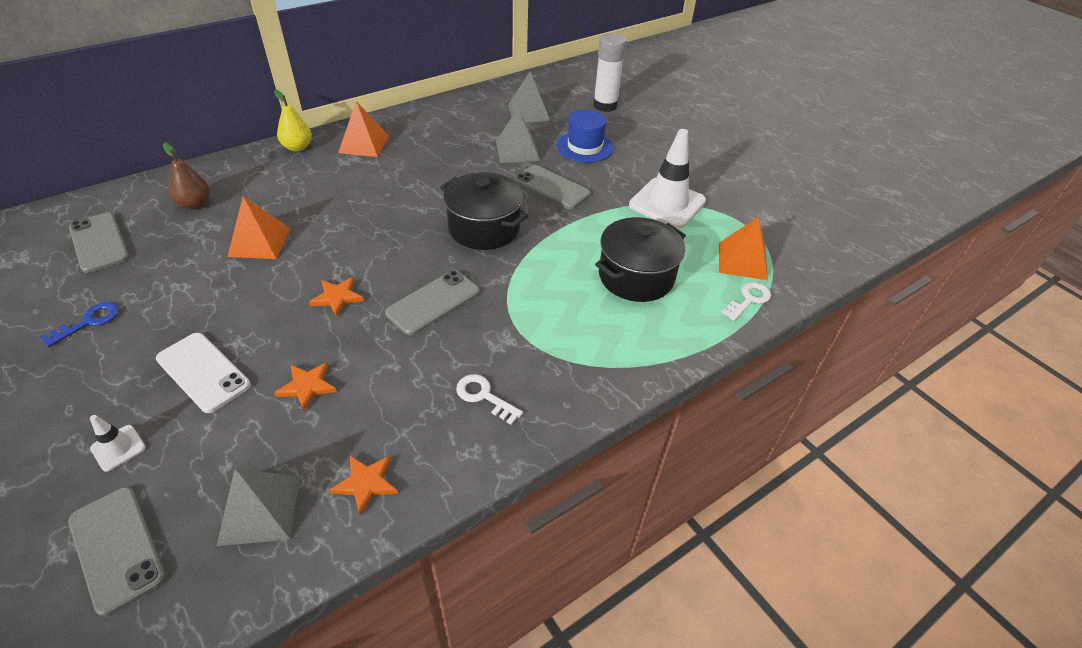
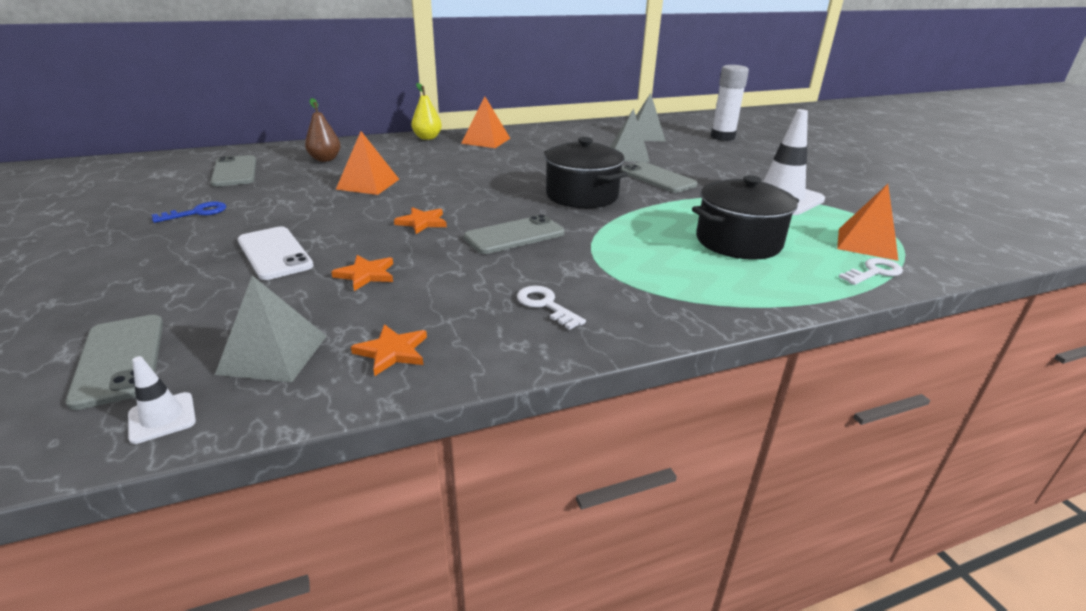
camera: 15 degrees right, 15 degrees down
white traffic cone [90,415,146,472] -> white traffic cone moved to [128,356,196,444]
blue hat [557,110,614,163] -> none

